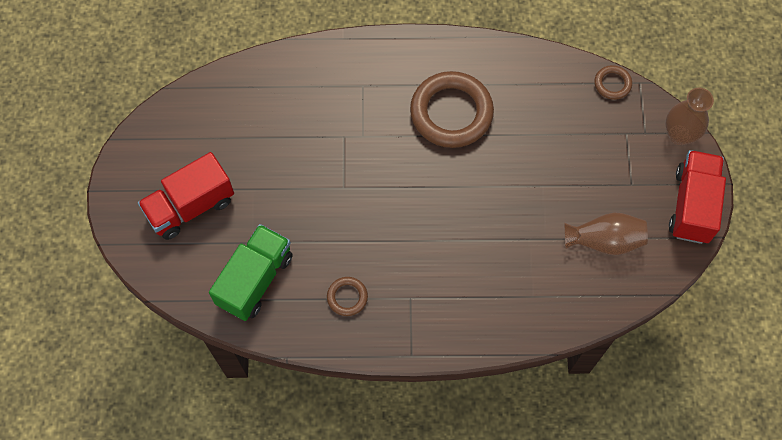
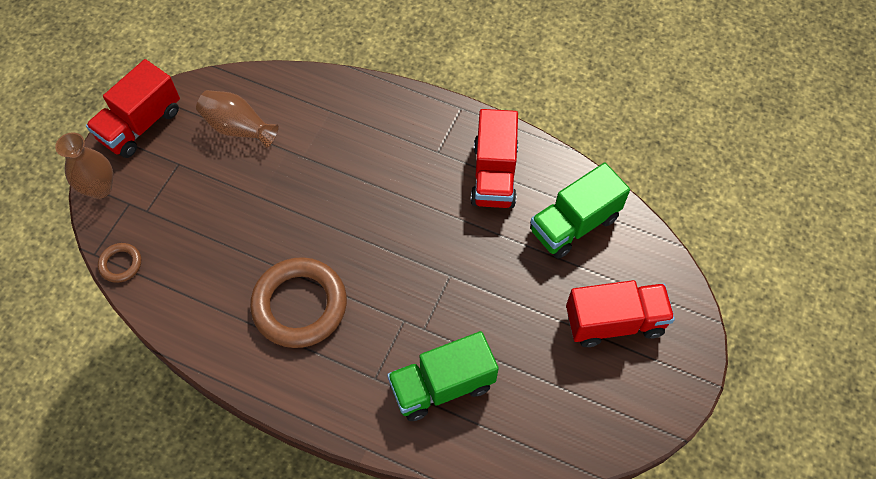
camera: 155 degrees left, 5 degrees down
brown ring [327,277,368,316] -> red truck [471,109,518,208]
none -> green truck [387,331,499,421]

